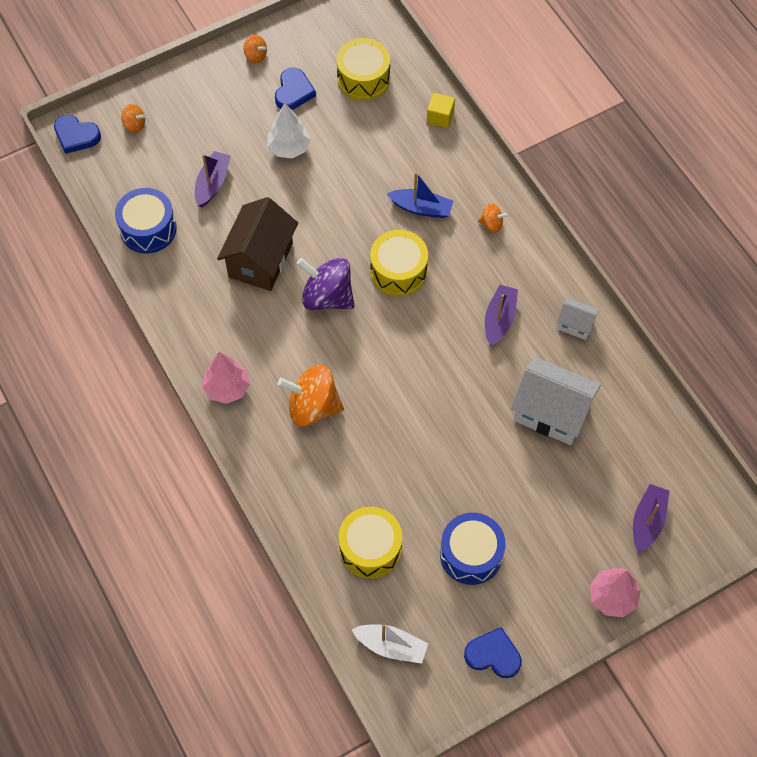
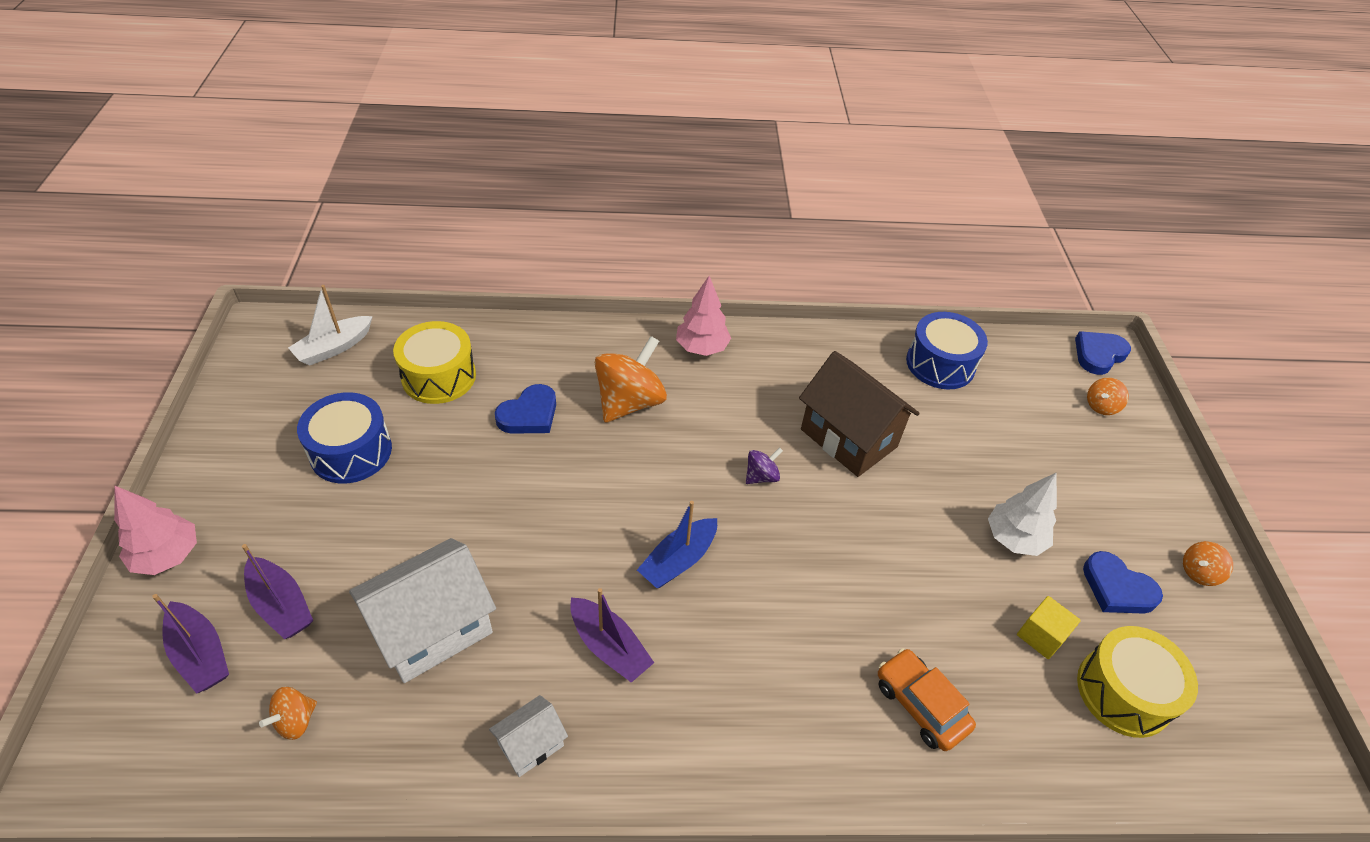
camera: 115 degrees right, 15 degrees down
purple boat [195,151,231,207] -> purple boat moved to [242,544,313,639]
purple spinning top [297,258,354,310] -> purple spinning top [746,447,783,484], size x0.48
yellow drum [370,230,428,296] -> none
blue boat [387,172,453,218] -> blue boat moved to [637,501,717,588]
yellow cube [427,93,455,128] -> yellow cube moved to [1017,596,1081,659]
blue heart [464,627,522,678] -> blue heart moved to [495,384,556,434]
orange spinning top [478,203,509,233] -> orange spinning top moved to [259,687,317,740]
none -> orange car [878,648,976,751]

